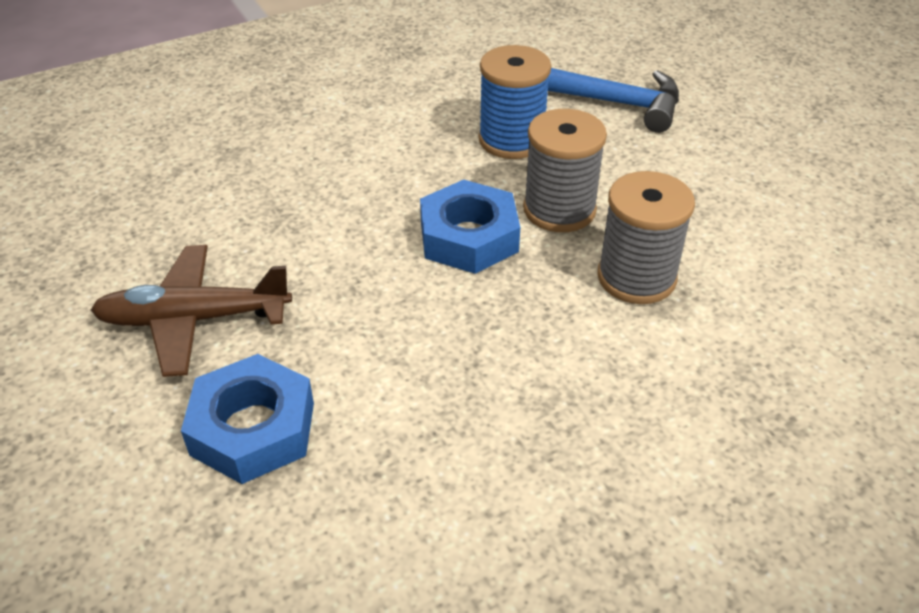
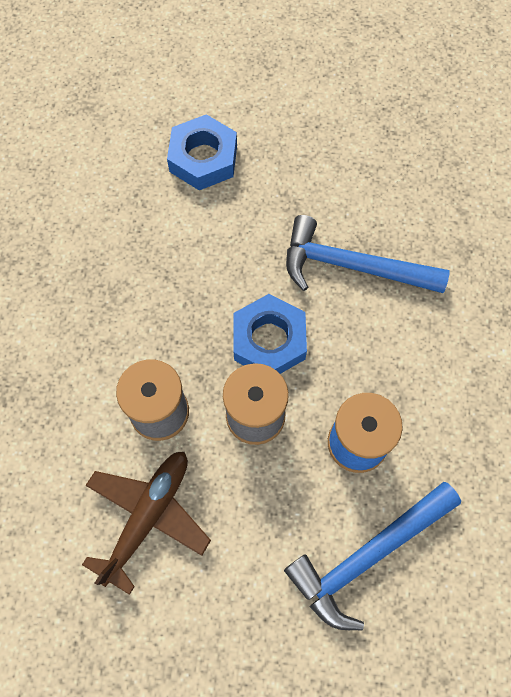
camera: 125 degrees right, 25 degrees up
brown plane [91,245,292,377] -> brown plane moved to [82,452,211,595]
none -> blue hammer [286,215,450,293]

